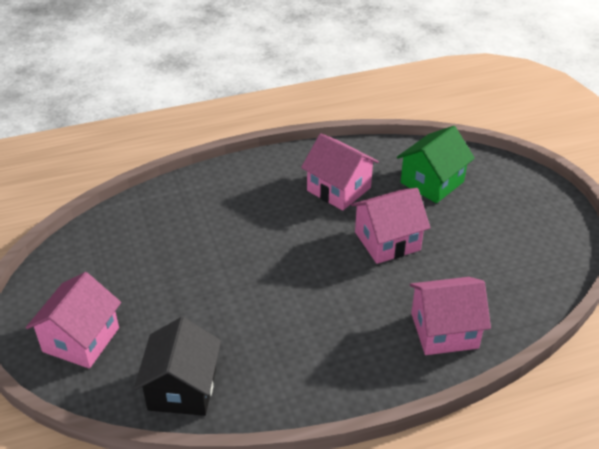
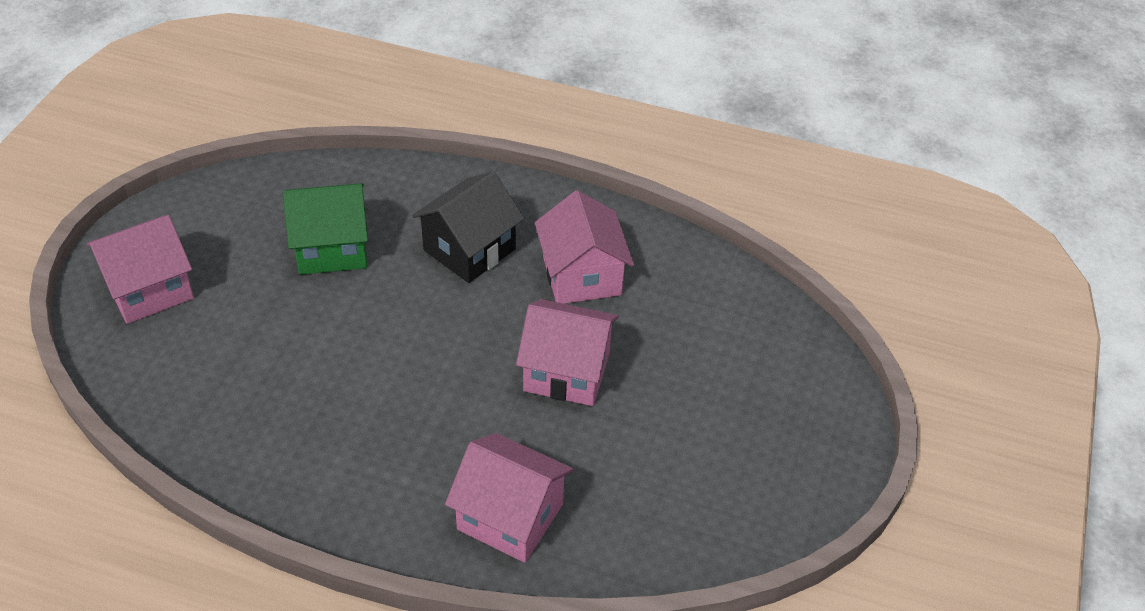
camera: 35 degrees right, 5 degrees up
black house [134,317,221,416] -> black house moved to [412,171,524,283]
green house [397,126,475,203] -> green house moved to [283,183,368,275]

